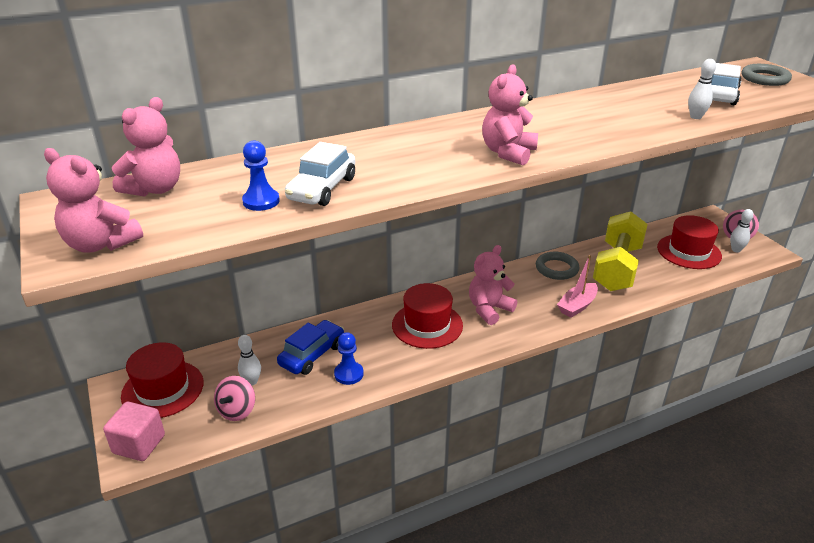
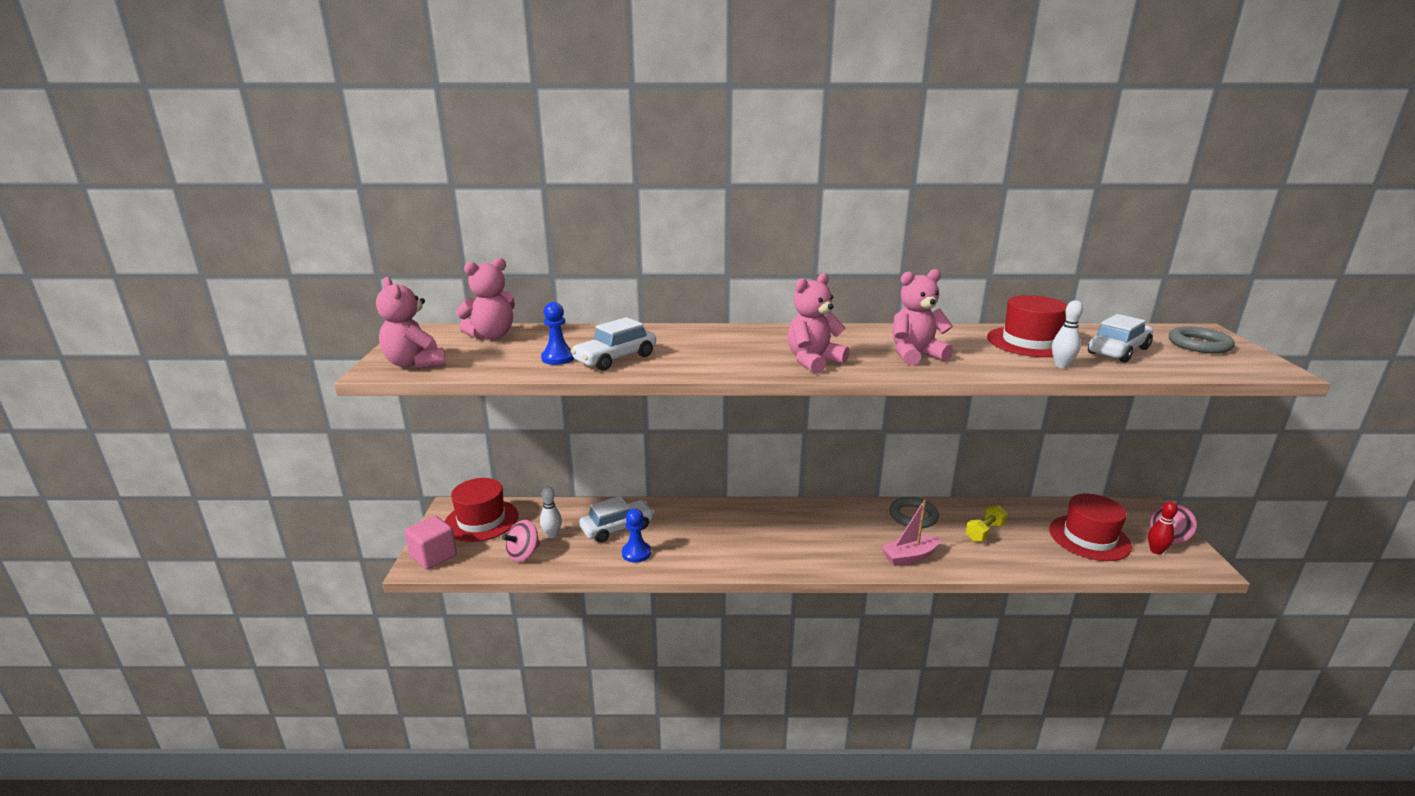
camera: 25 degrees right, 10 degrees down
blue car [277,320,344,375] -> white car [579,496,654,543]
red hat [392,283,463,349] -> red hat moved to [987,295,1067,357]
pink teddy bear [469,245,517,325] -> pink teddy bear moved to [892,269,953,365]
yellow dumbbell [593,211,648,291] -> yellow dumbbell [965,505,1008,542], size x0.46
white bowling pin [730,209,754,252] -> red bowling pin [1148,501,1178,555]

